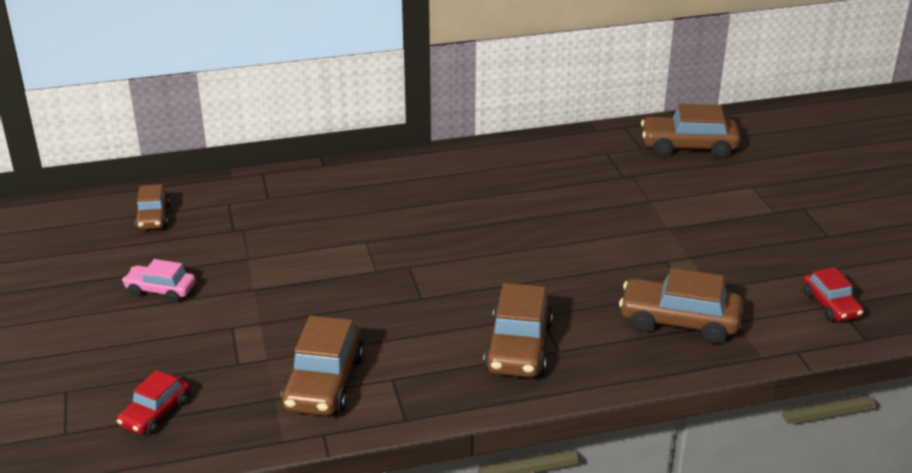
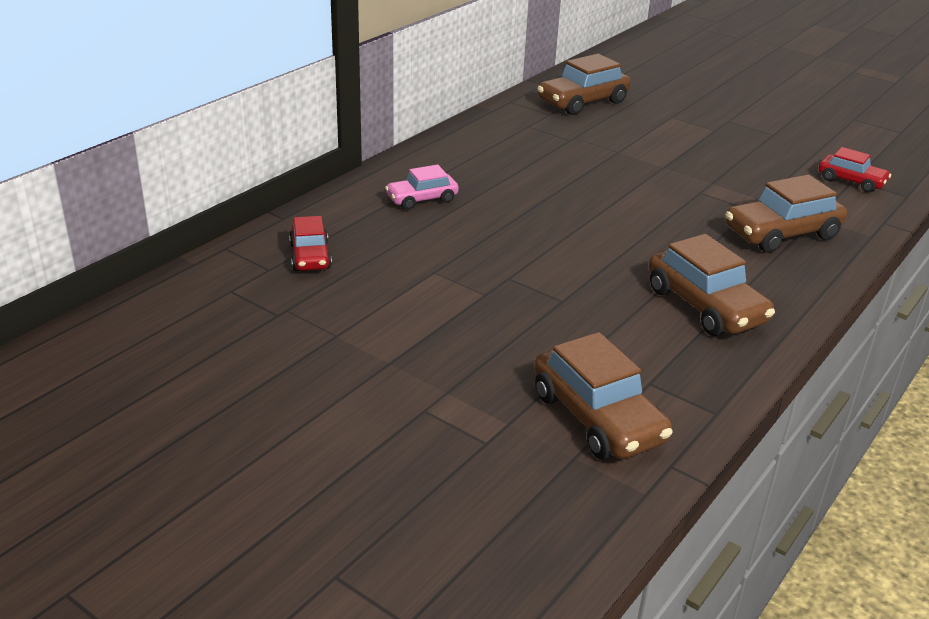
camera: 40 degrees left, 0 degrees up
red car [117,370,190,435] -> red car moved to [289,216,332,271]
pink car [122,259,196,302] -> pink car moved to [385,165,459,210]
brown car [134,184,170,230] -> none

